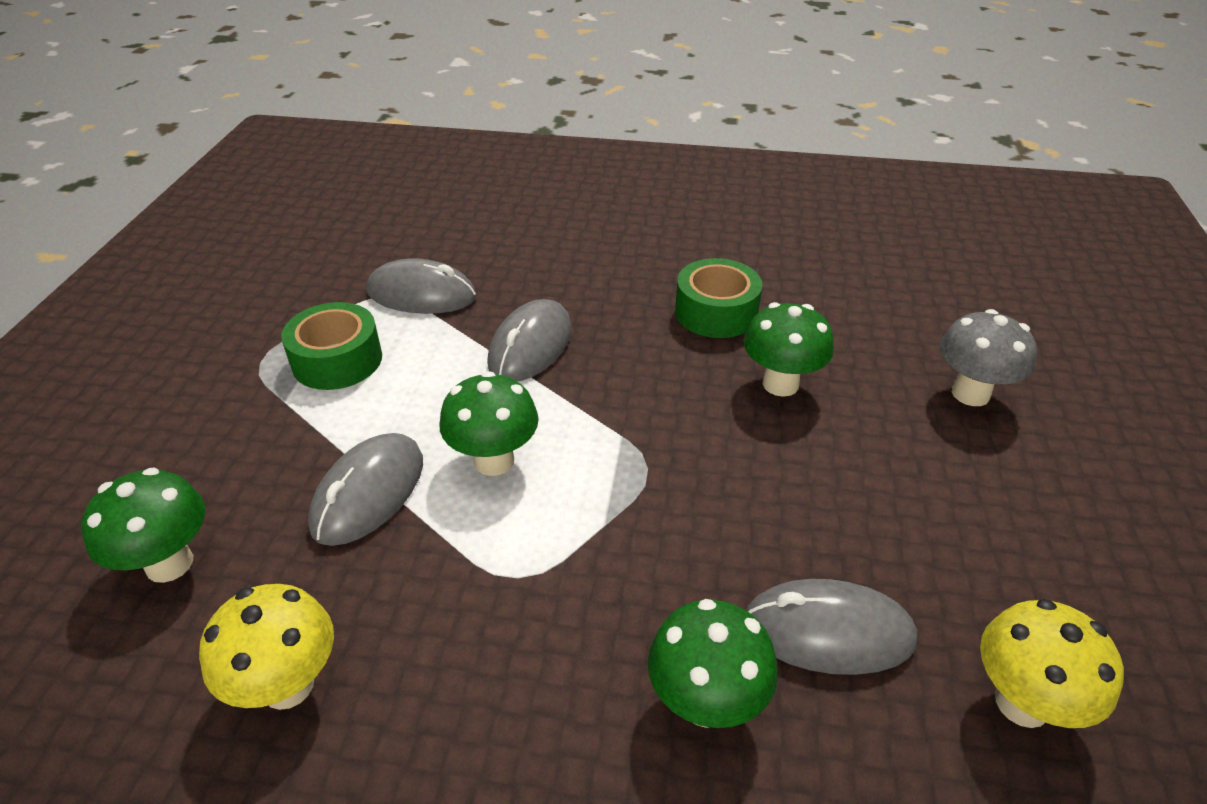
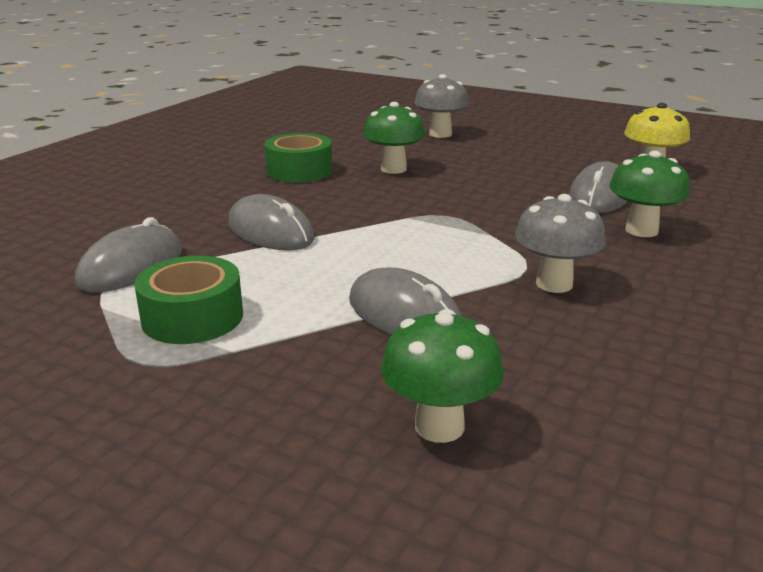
camera: 70 degrees left, 15 degrees down
yellow mushroom [199,584,334,710] -> none
green mushroom [439,371,539,476] -> none
none -> grey mushroom [515,194,606,293]

